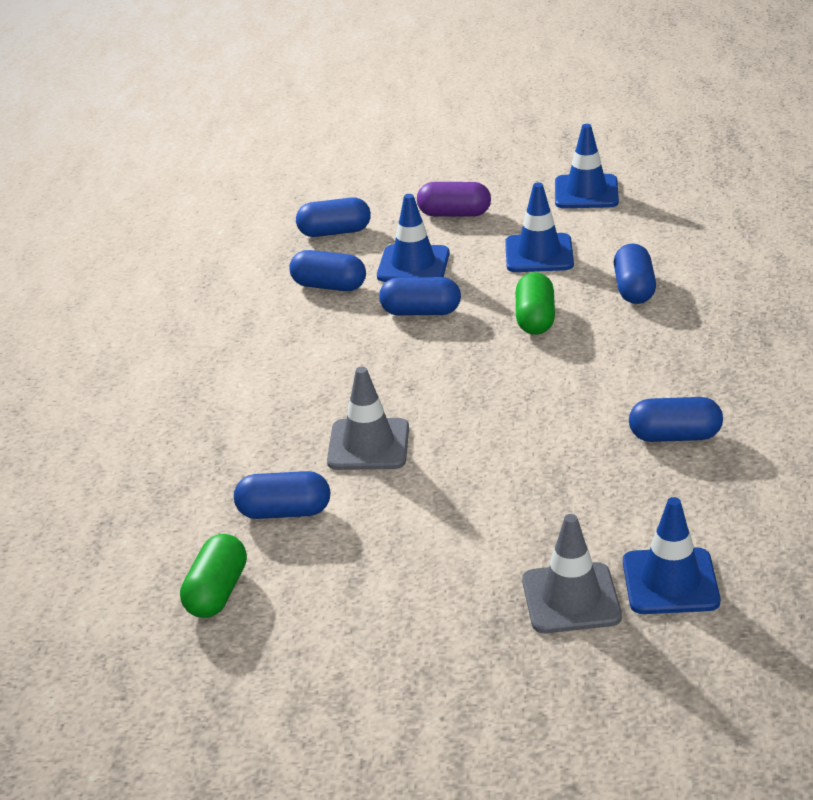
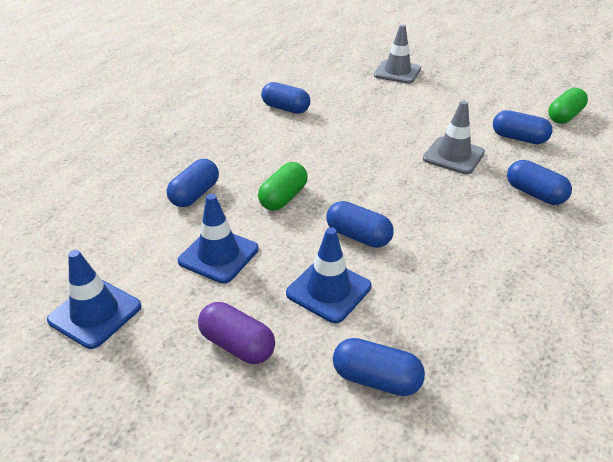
camera: 155 degrees left, 5 degrees up
blue capsule [289,250,366,291] -> blue capsule moved to [507,160,572,205]
blue traffic cone [623,497,720,614] -> none

